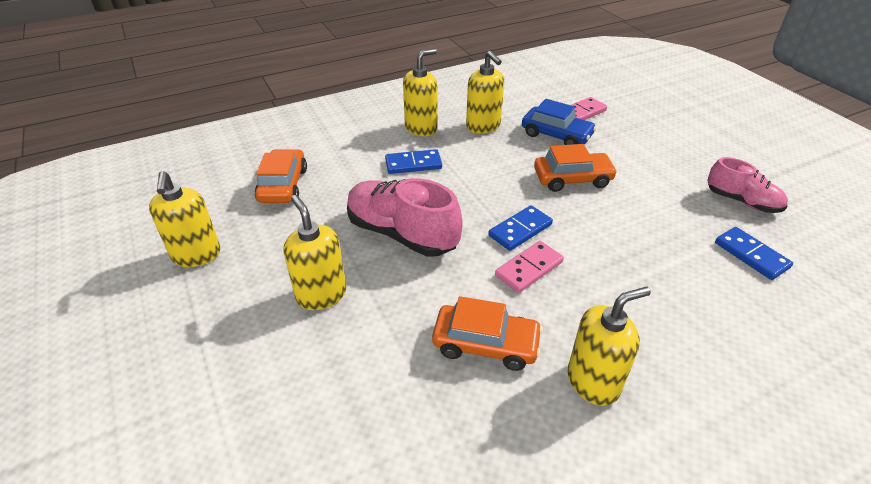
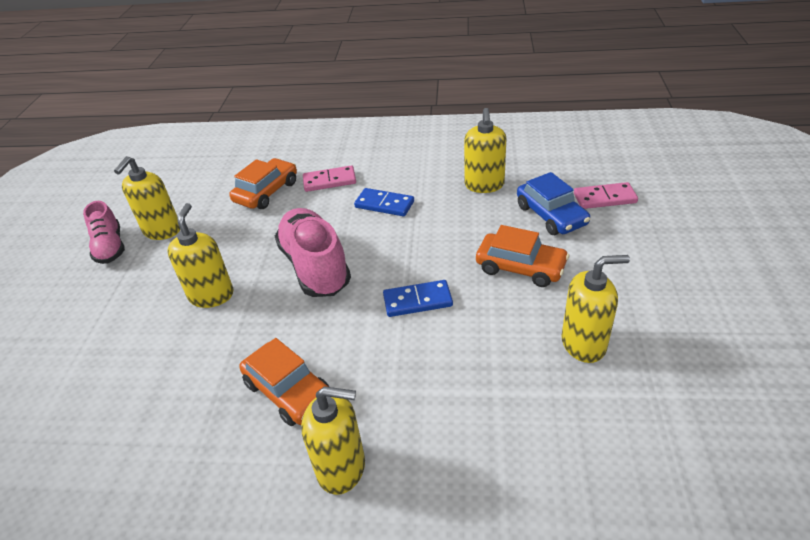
camera: 35 degrees right, 0 degrees up
yellow soap dispenser [403,49,437,136] -> yellow soap dispenser moved to [561,255,630,363]
pink domino [495,241,564,293] -> pink domino moved to [303,165,356,192]
pink shoe [708,157,788,213] -> pink shoe moved to [83,201,125,264]
blue domino [715,227,793,280] -> none

